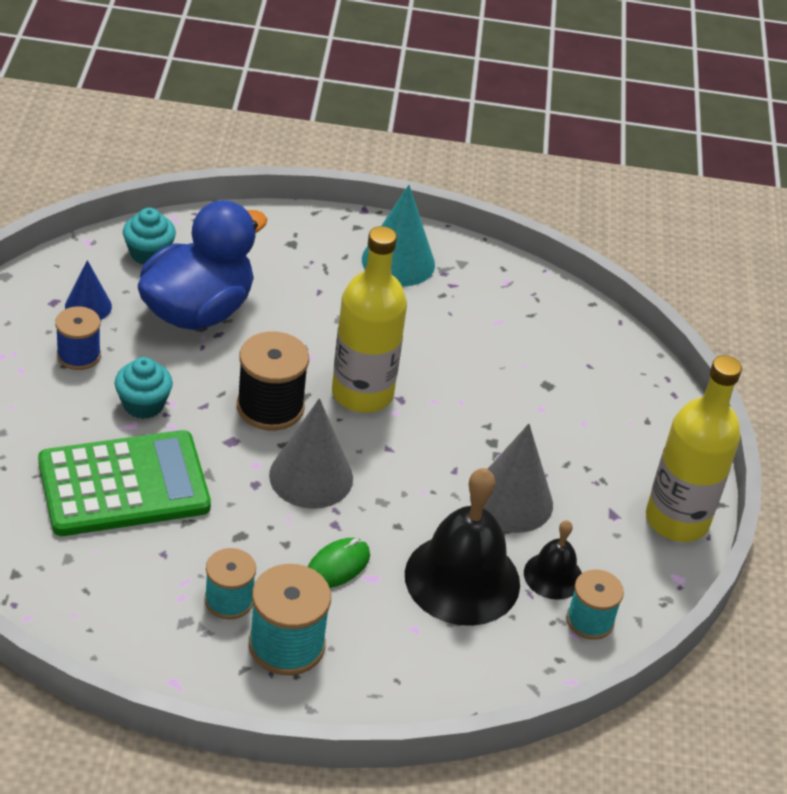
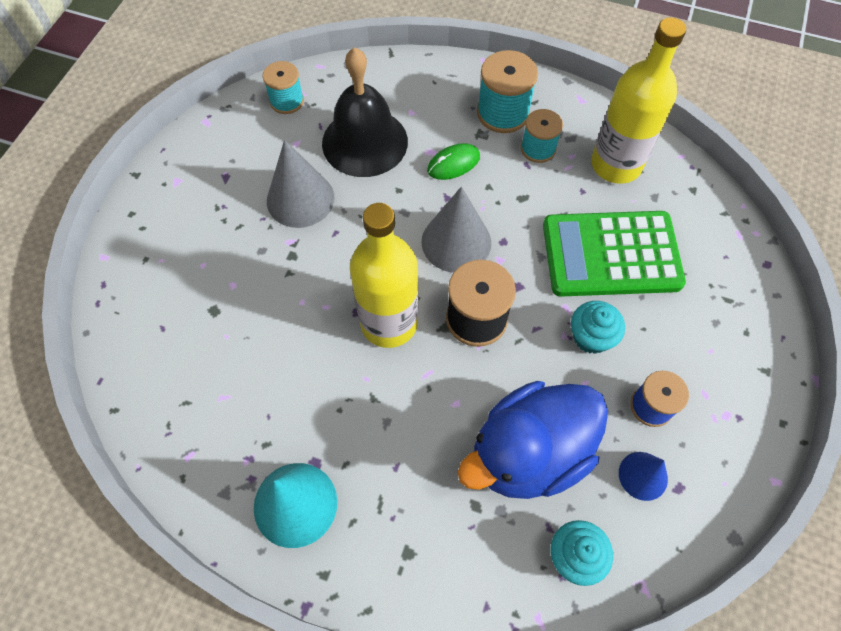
camera: 160 degrees left, 20 degrees up
black bell [524,520,582,600] -> none
yellow bottle [646,355,742,542] -> yellow bottle moved to [591,17,686,184]

